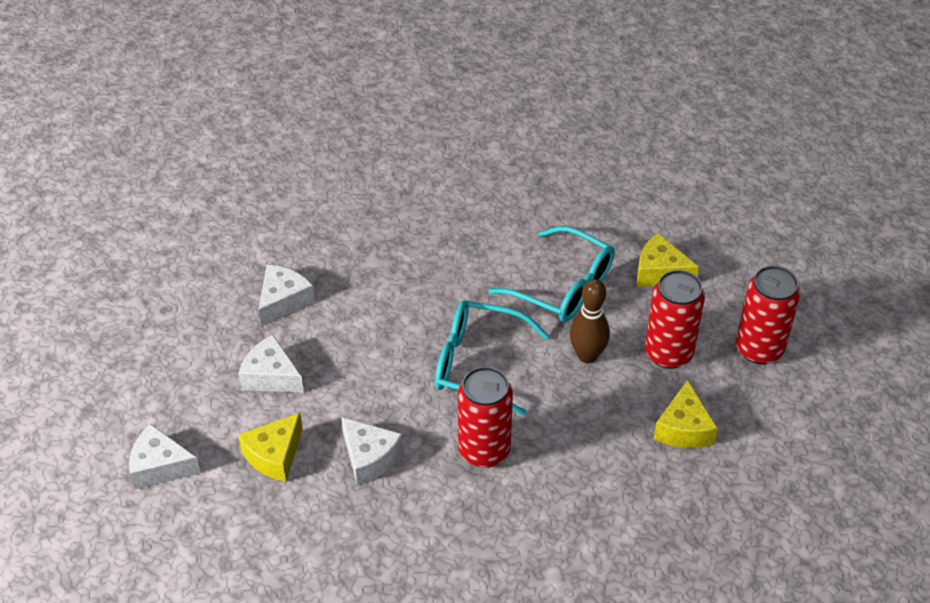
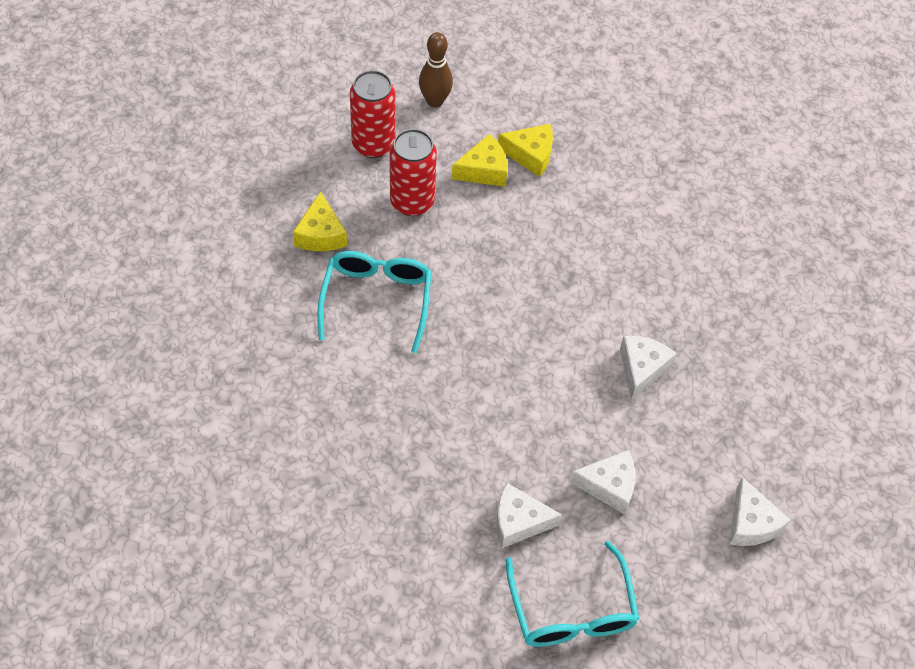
camera: 120 degrees left, 10 degrees up
white cheese [238,335,304,393] -> white cheese turned 90 degrees counterclockwise [570,450,635,514]
yellow cheese [238,413,303,482] -> yellow cheese moved to [498,124,553,177]
turquoise glasses [435,300,549,416] -> turquoise glasses moved to [506,541,639,647]
red can [458,367,513,468] -> none
brown bowling pin [570,279,610,363] -> brown bowling pin moved to [419,32,453,108]

